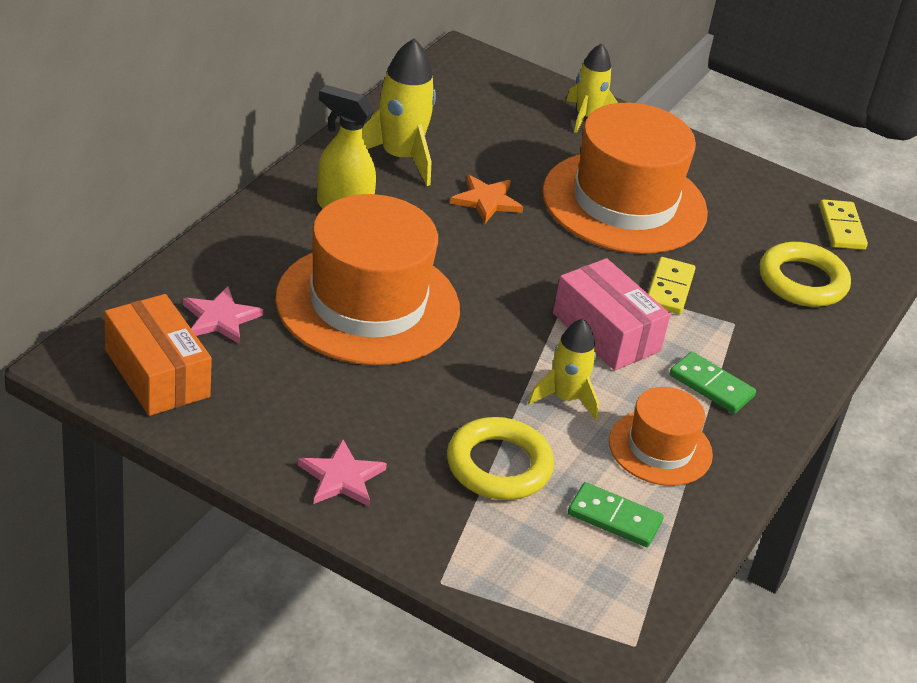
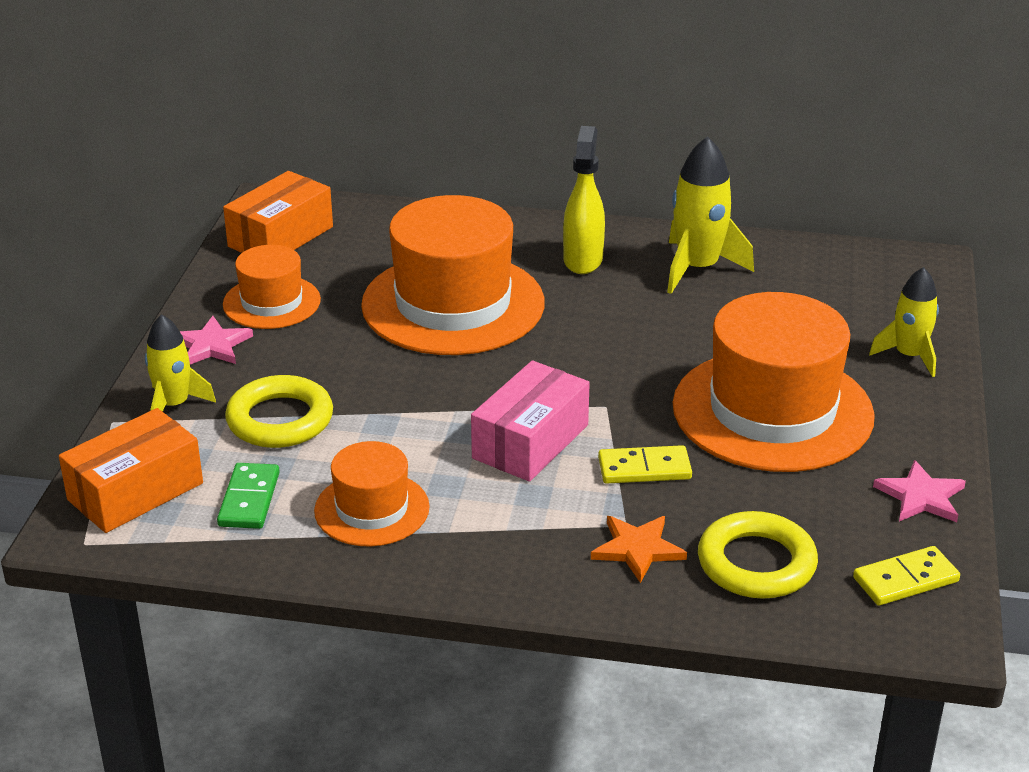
camera: 75 degrees right, 5 degrees down
pink star [183,286,263,344] -> pink star moved to [873,460,966,522]
orange star [450,175,523,223] -> orange star moved to [591,516,687,583]
yellow rocket [528,319,599,420] -> yellow rocket moved to [145,314,216,412]
green domino [670,352,756,414] -> none
none -> orange box [59,408,203,533]
none -> orange hat [223,245,321,329]

